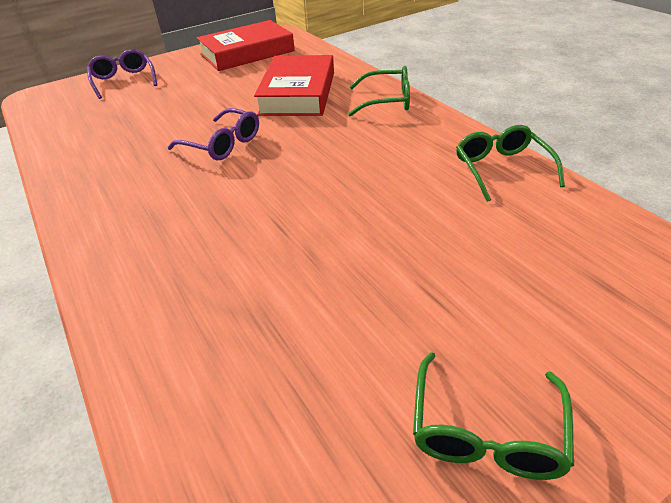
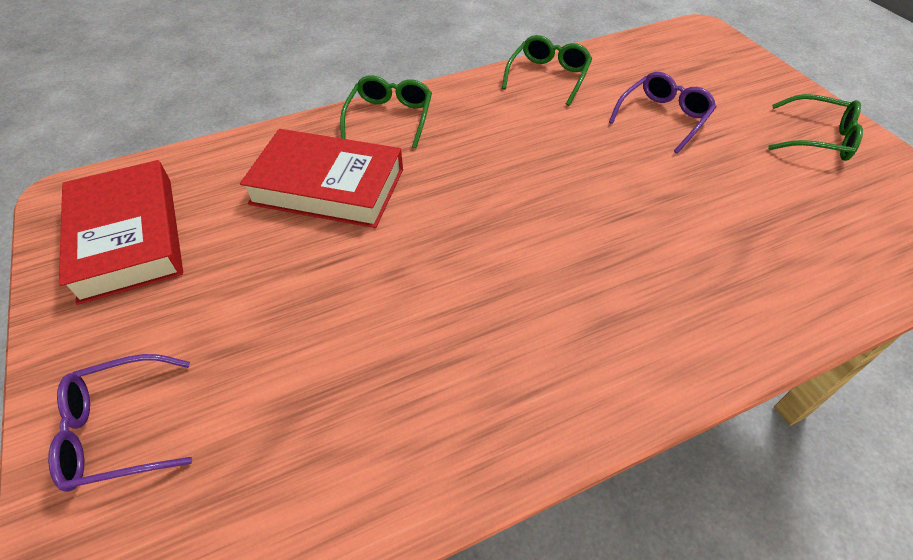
camera: 85 degrees left, 10 degrees up
purple glasses [168,108,259,160] -> purple glasses moved to [609,72,716,154]
green glasses [456,125,565,202] -> green glasses turned 120 degrees clockwise [502,35,592,106]

